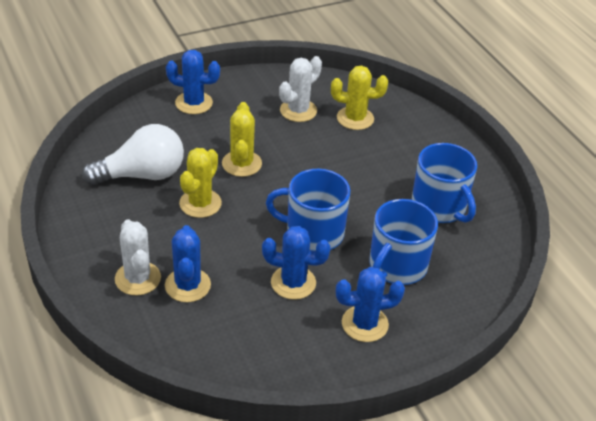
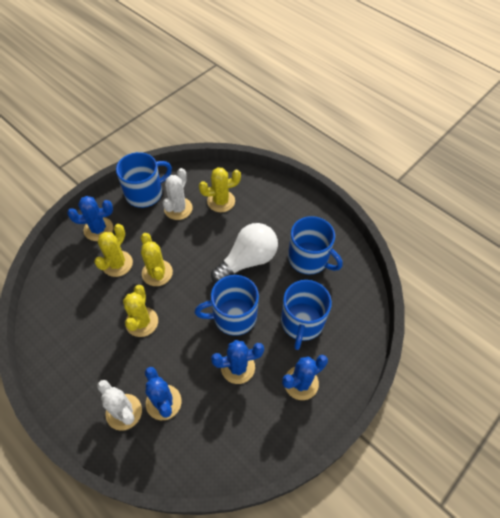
camera: 20 degrees left, 15 degrees up
white light bulb [82,124,184,185] -> white light bulb moved to [211,223,278,283]
none -> yellow cactus [94,224,133,277]
none -> blue mug [116,152,172,208]

